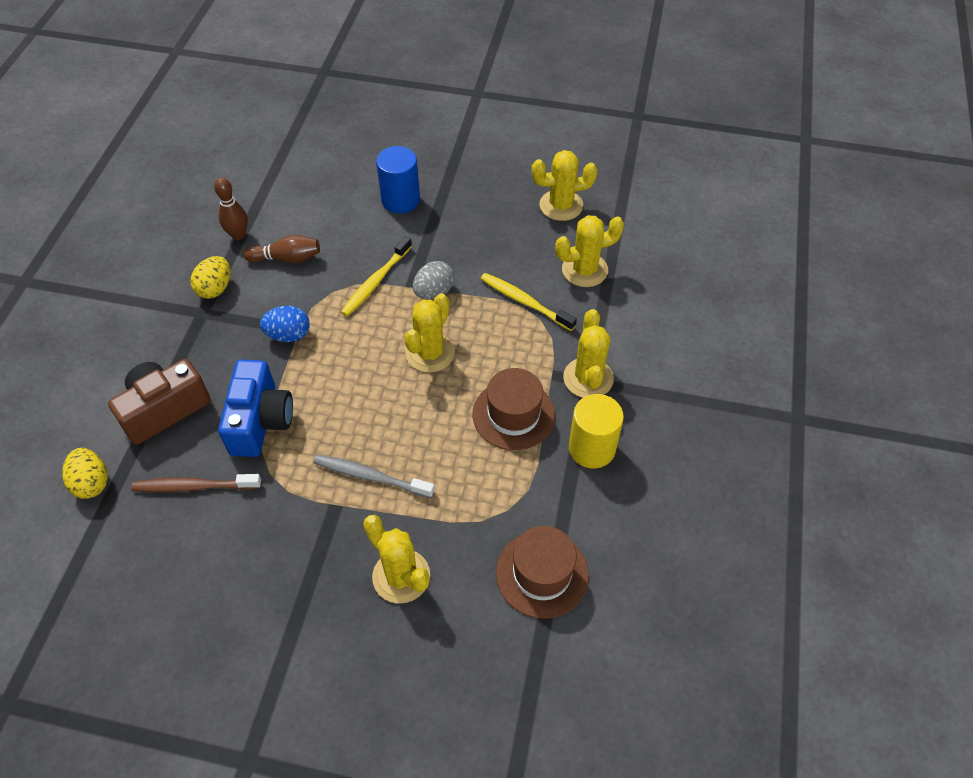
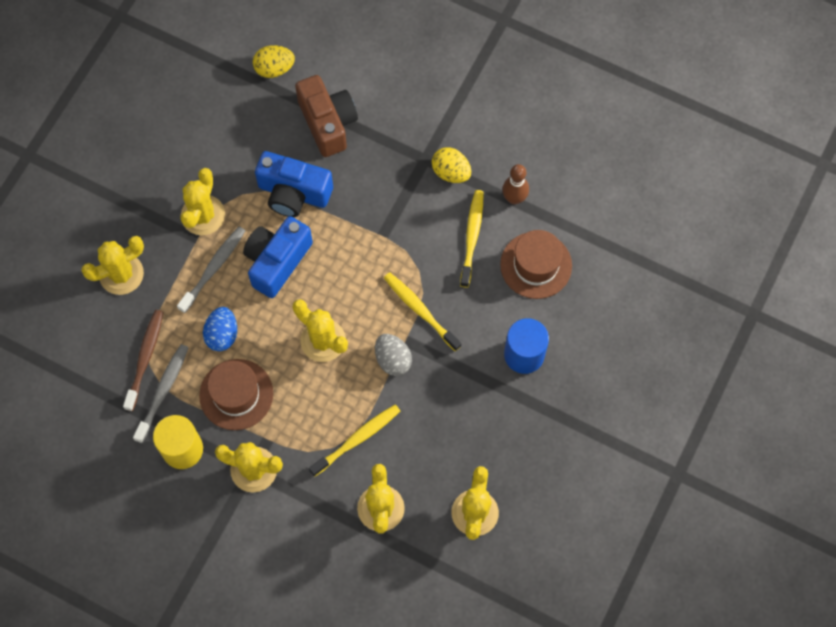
camera: 105 degrees right, 15 degrees up
brown toothbrush [131,474,261,492] -> brown toothbrush moved to [123,310,163,411]
brown bowling pin [243,235,320,263] -> yellow toothbrush [460,190,484,288]
blue egg [260,306,310,342] -> blue egg moved to [203,307,237,351]
brown hat [496,526,589,619] -> brown hat moved to [500,230,572,299]
none -> grey toothbrush [133,344,189,443]
none -> yellow cactus [181,168,225,235]
none -> blue camera [243,216,313,298]

